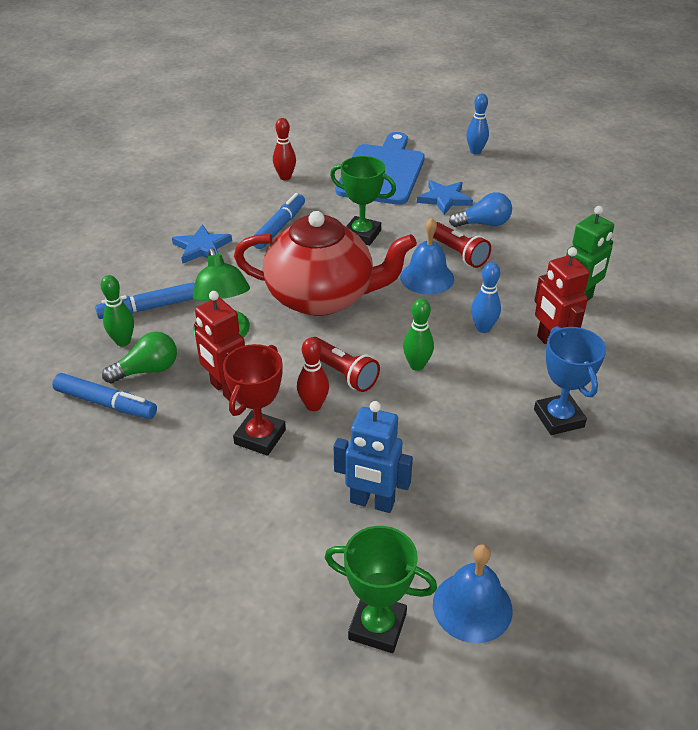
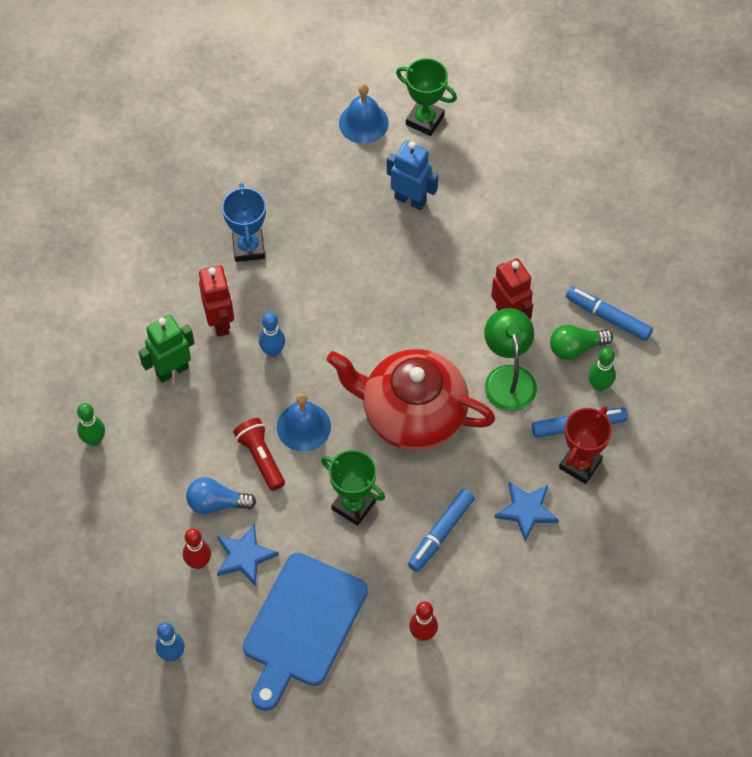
camera: 170 degrees left, 20 degrees up
red trophy [223,344,286,456] -> red trophy moved to [559,406,612,484]
red bowling pin [297,338,329,411] -> red bowling pin moved to [183,529,211,569]
red flashlight [311,337,380,392] -> none
green bowling pin [403,298,434,371] -> green bowling pin moved to [77,403,105,446]

